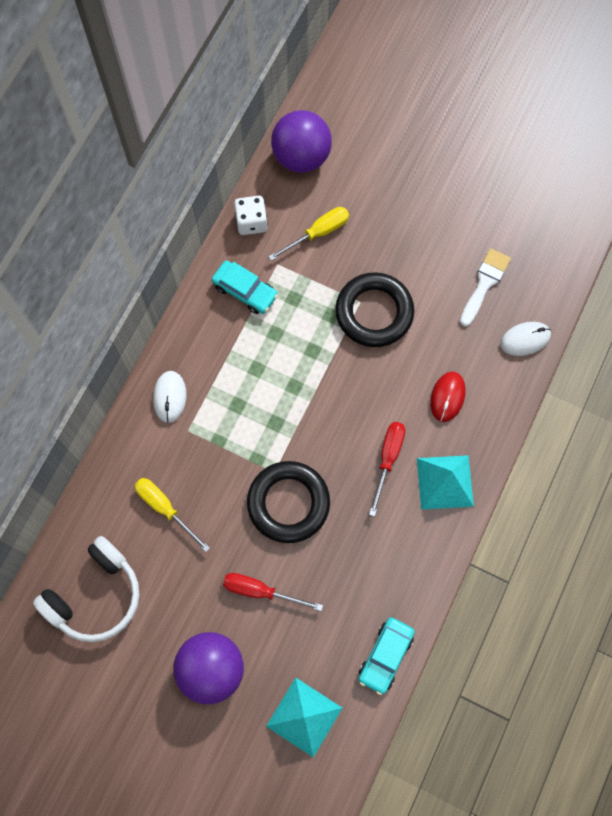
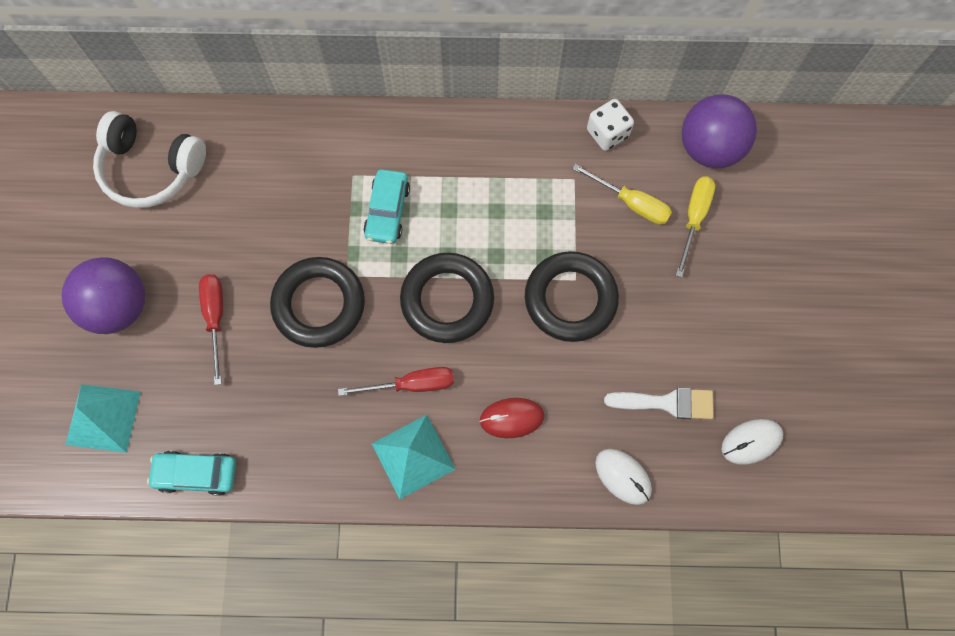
camera: 65 degrees right, 0 degrees up
yellow screwdriver [135,478,210,552] -> yellow screwdriver moved to [676,176,715,277]
white mouse [153,371,187,423] -> white mouse moved to [721,419,783,465]
turquoise car [212,260,278,314] -> turquoise car moved to [363,169,410,244]
none -> black ring [400,253,494,343]

